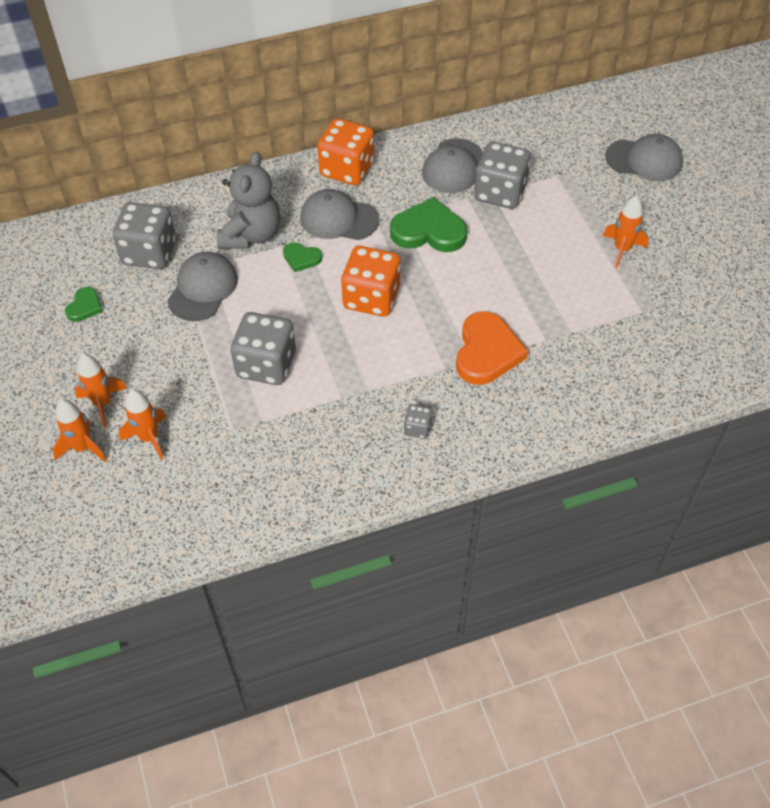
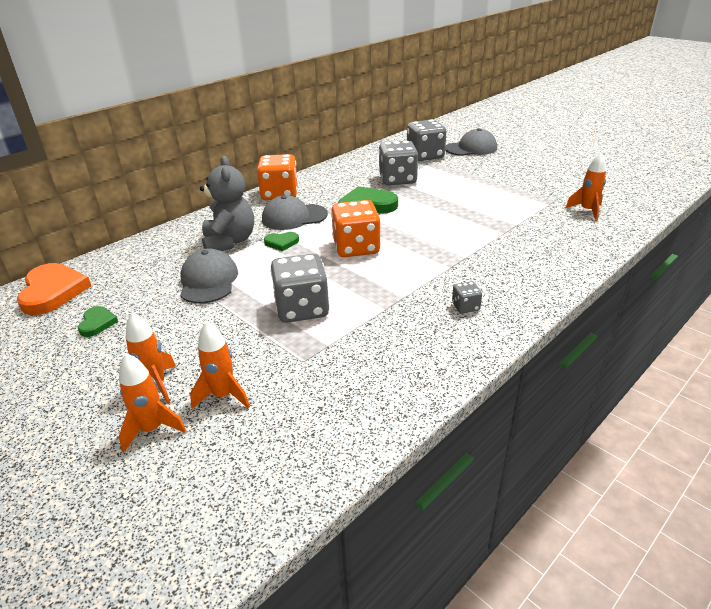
camera: 25 degrees left, 20 degrees down
grey dice [113,202,176,269] -> grey dice moved to [407,119,447,161]
grey cap [422,138,483,193] -> none
orange heart [456,311,528,385] -> orange heart moved to [17,263,91,315]
orange rocket [603,196,648,268] -> orange rocket moved to [565,152,606,221]

